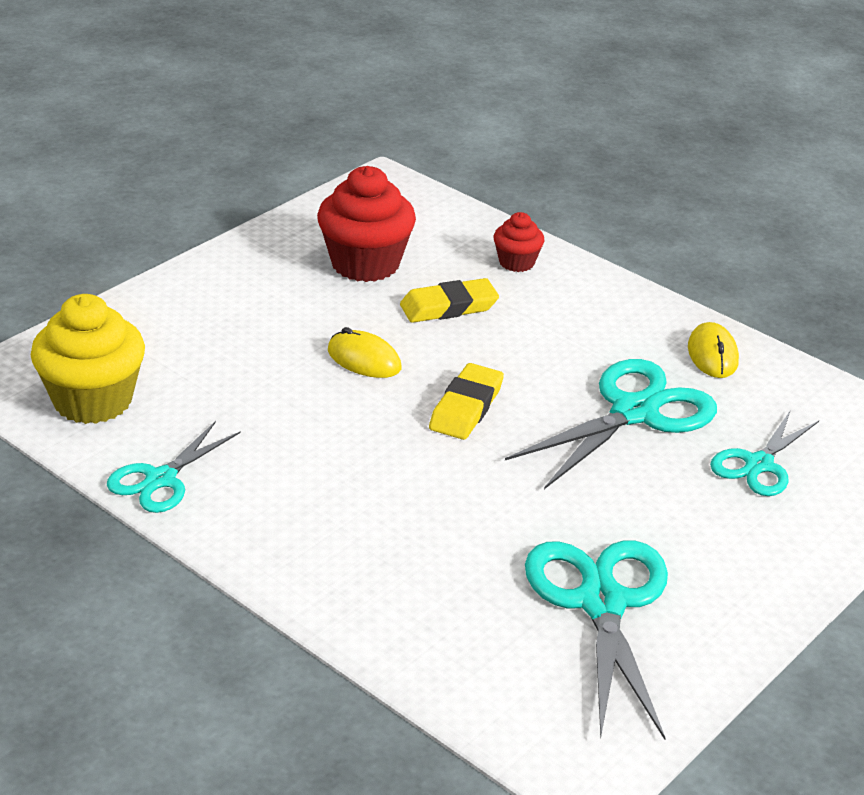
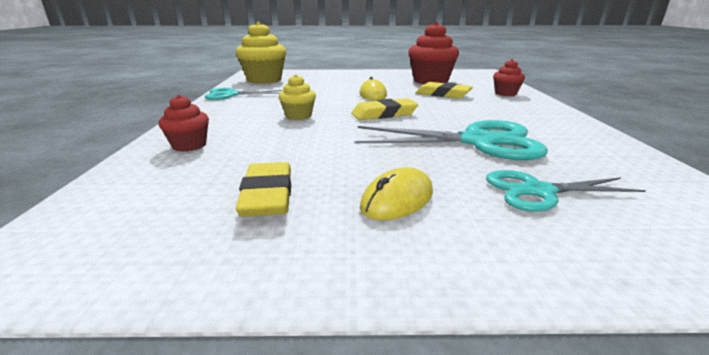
camera: 50 degrees right, 10 degrees down
turquoise scissors [525,540,668,740] -> yellow eraser [236,162,291,217]
yellow mouse [688,322,739,378] -> yellow mouse moved to [360,167,433,220]
none -> red cupcake [159,95,209,152]
none -> yellow cupcake [279,74,316,120]

